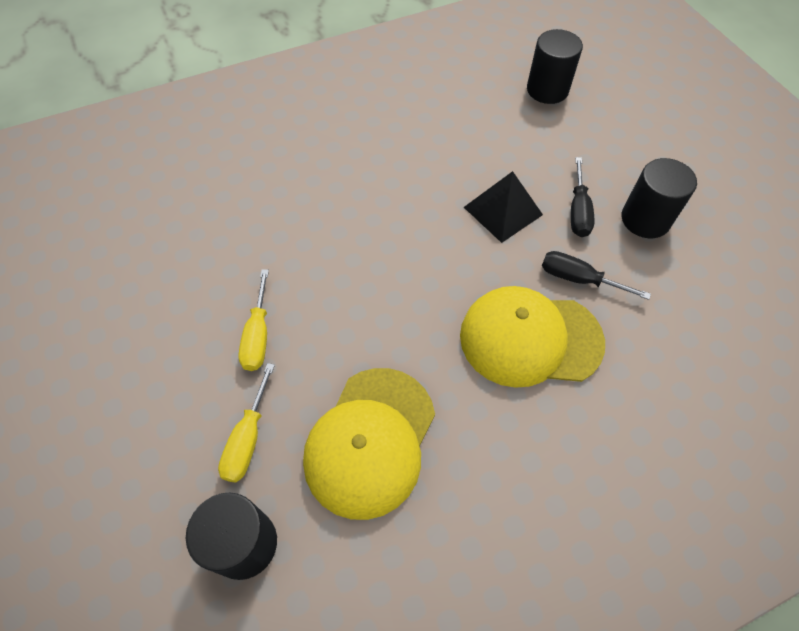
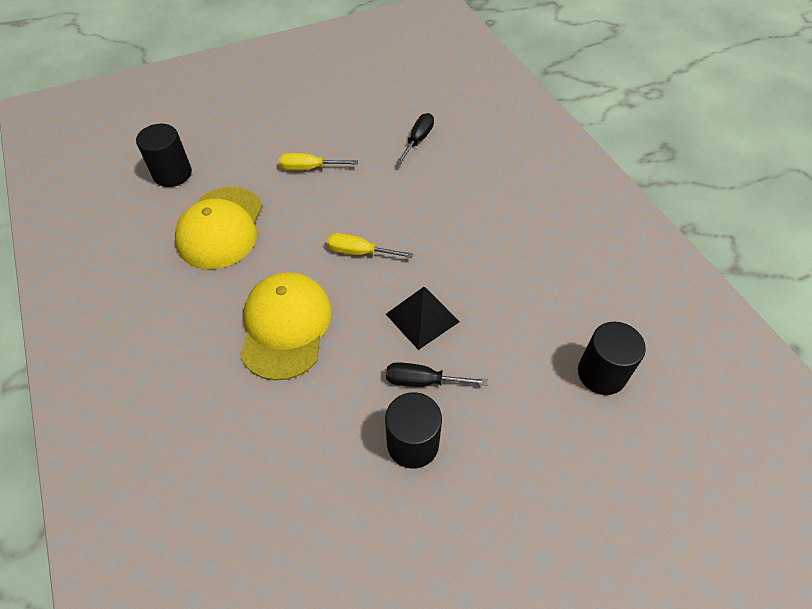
camera: 90 degrees right, 5 degrees down
yellow screwdriver [218,363,275,482] -> yellow screwdriver moved to [327,233,414,258]
yellow cap [303,368,435,520] -> yellow cap turned 105 degrees counterclockwise [175,187,263,269]
black screwdriver [542,251,651,300] -> black screwdriver moved to [396,113,434,164]

